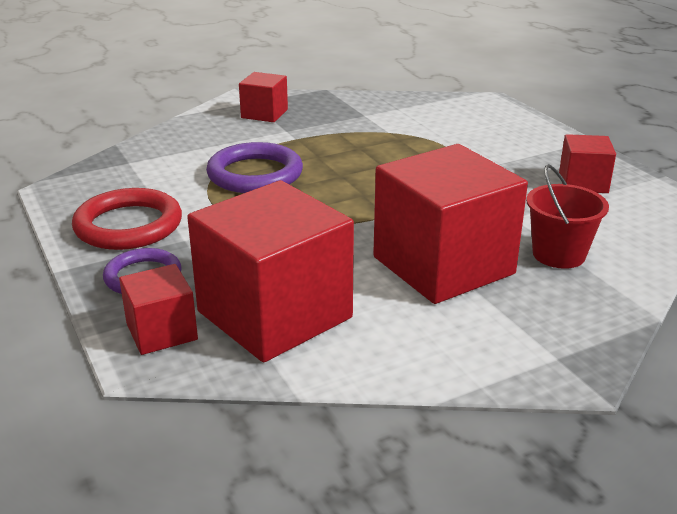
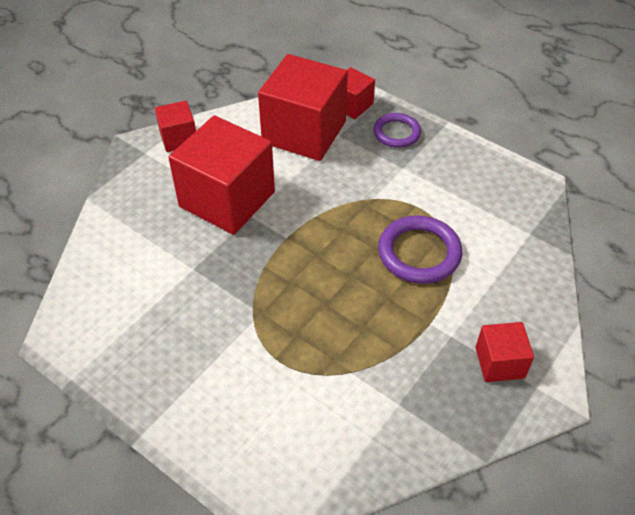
camera: 155 degrees right, 20 degrees up
red ring [72,188,182,250] -> none
red bucket [526,164,609,269] -> none
red cube [559,134,616,193] -> red cube moved to [155,101,196,152]

